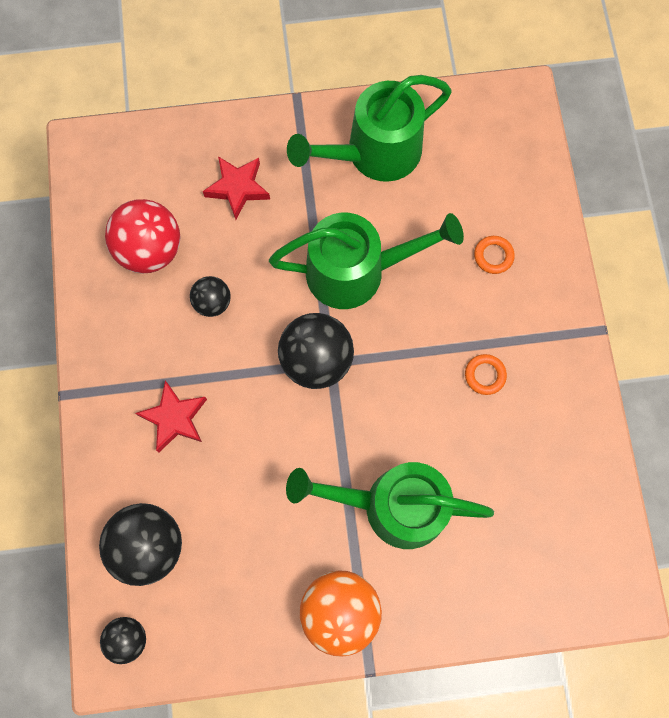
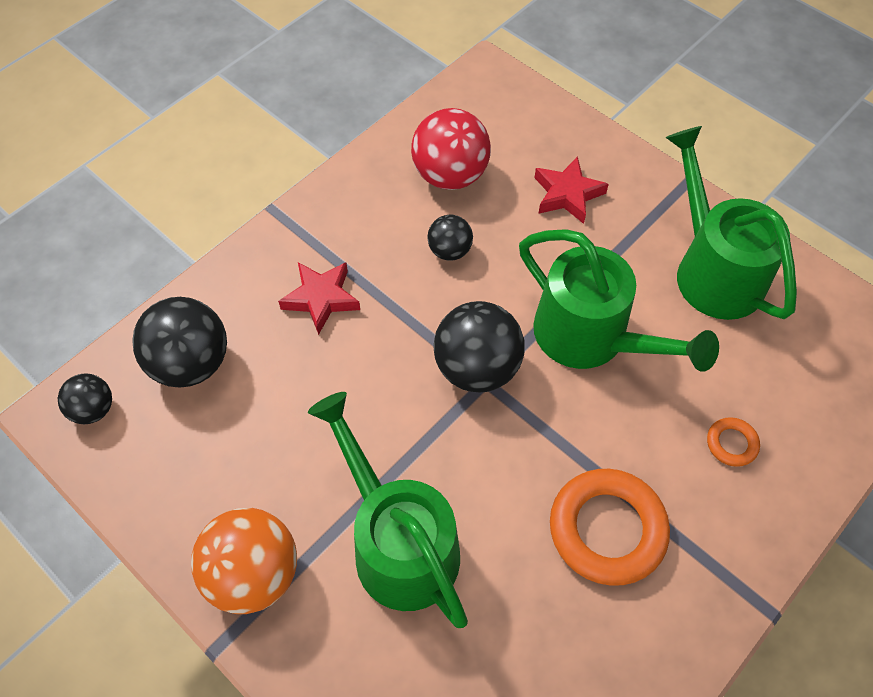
camera: 50 degrees right, 15 degrees down
green watering can [287,75,452,182] -> green watering can turned 45 degrees clockwise [666,126,797,320]
orange ring [465,354,507,395] -> orange ring [550,469,670,586], size x2.16

